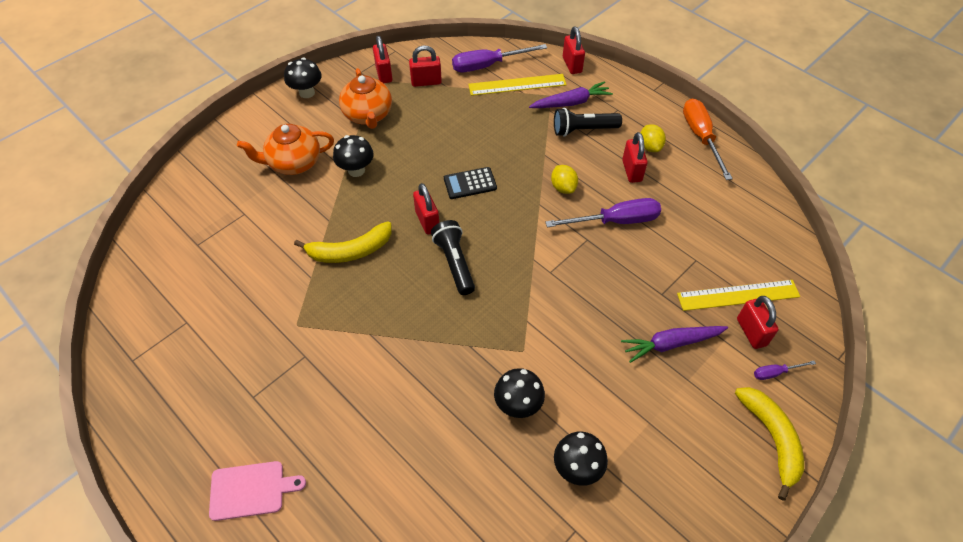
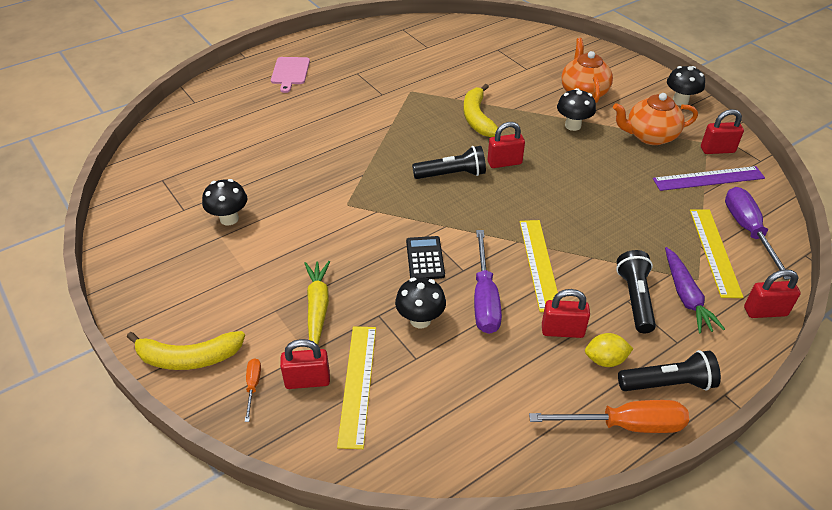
camera: 100 degrees right, 10 degrees down
red padlock [409,45,442,87] -> purple ruler [653,166,765,191]
black calculator [444,167,497,199] -> black calculator moved to [406,236,445,279]
black mushroom [494,368,545,418] -> black mushroom moved to [395,277,446,329]
yellow lemon [551,165,578,194] -> yellow ruler [520,220,558,312]
purple carrot [621,326,728,363] -> yellow carrot [304,261,330,345]
purple screwdriver [754,361,816,380] -> orange screwdriver [245,358,261,422]
none -> black flashlight [618,350,721,391]

